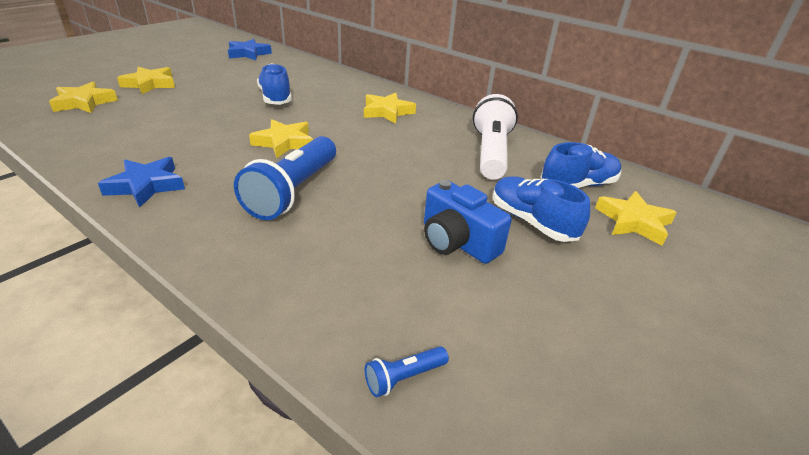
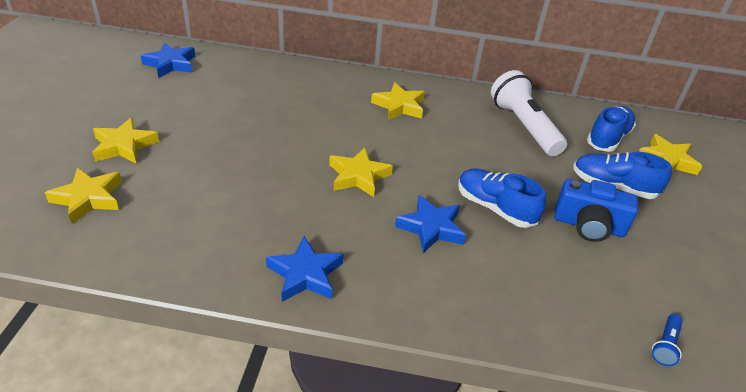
camera: 30 degrees left, 5 degrees up
blue flashlight [234,136,336,220] -> blue star [395,195,466,253]
blue shoe [257,63,292,105] -> blue shoe moved to [458,168,546,228]

